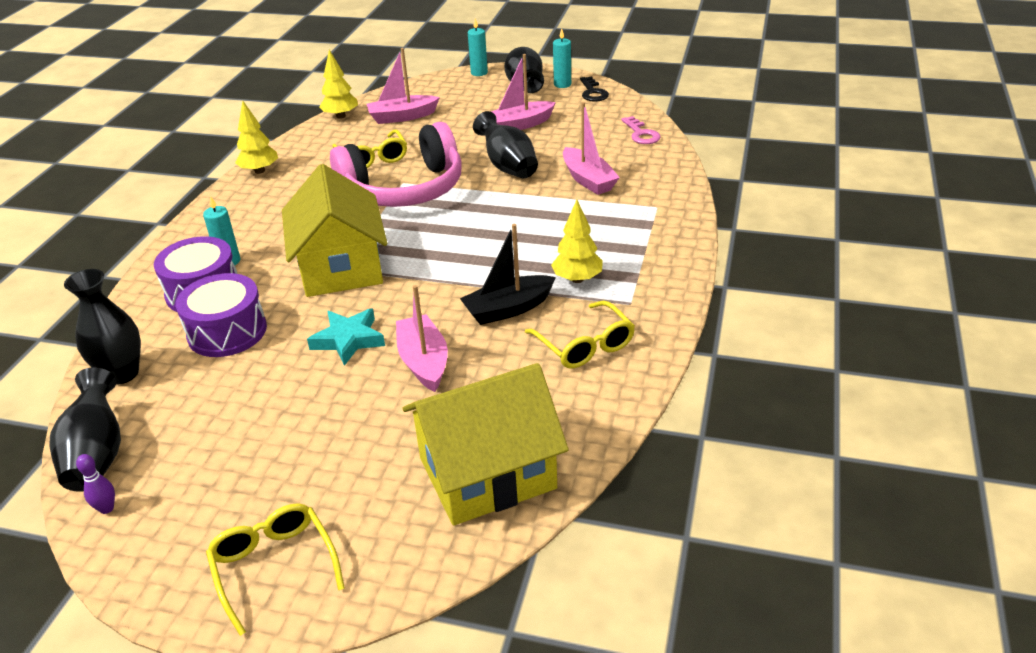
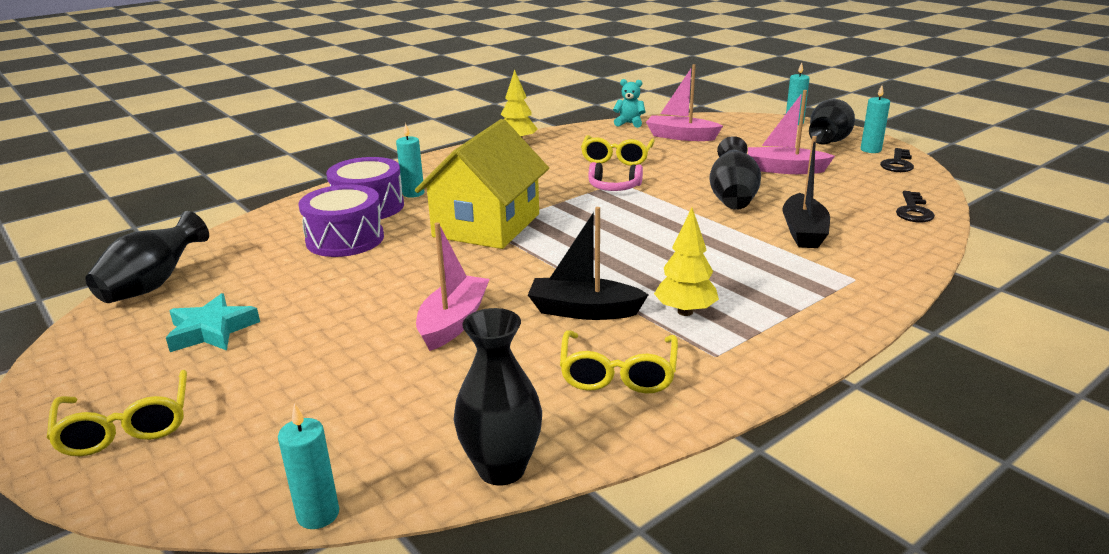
camera: 35 degrees right, 10 degrees down
black vase [64,269,141,385] -> black vase moved to [454,308,542,486]
purple bowling pin [76,454,115,514] -> none
yellow glasses [206,503,345,636] -> yellow glasses turned 150 degrees clockwise [47,369,187,456]
turquoise star [307,308,385,366] -> turquoise star moved to [166,293,260,352]
yellow tree [319,50,358,119] -> turquoise teddy bear [613,79,645,128]
pink headphones [330,122,462,207] -> pink headphones [589,162,643,191], size x0.41
yellow house [403,363,569,526] -> none
pink boat [563,102,620,195] -> black boat [783,136,830,248]
pink key [621,116,661,144] -> black key [896,191,935,222]
none -> turquoise candle [278,403,339,529]

